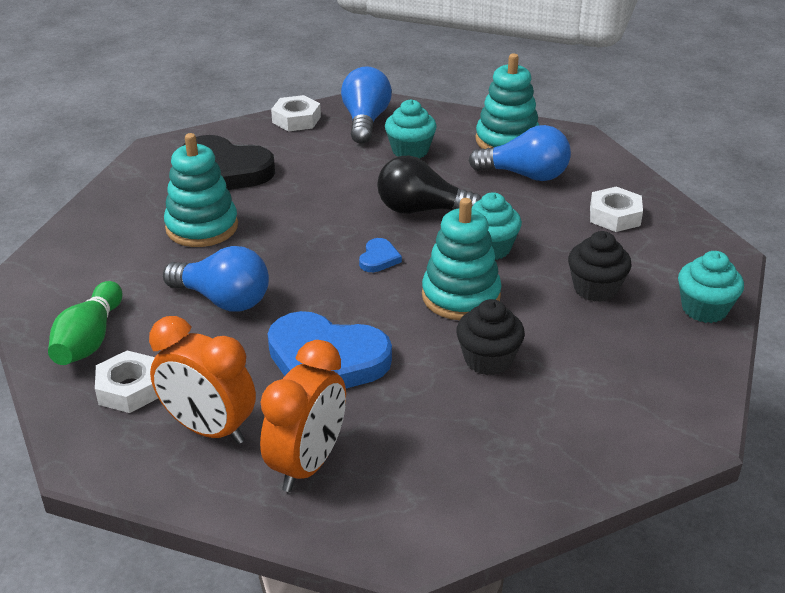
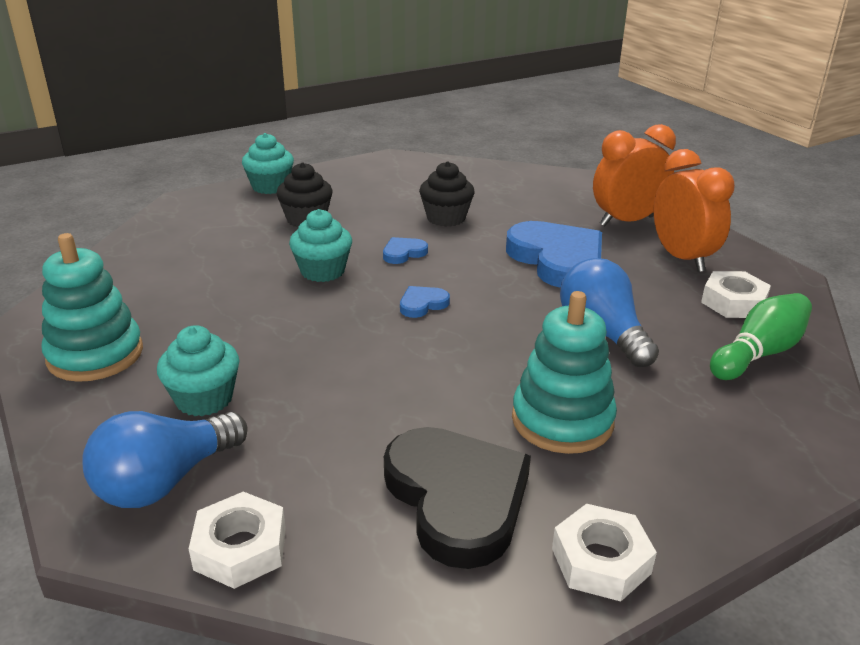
camera: 140 degrees left, 5 degrees down
black light bulb [377,156,481,214] -> none
turquoise stacking toy [422,198,502,320] -> blue heart [383,237,428,264]
blue light bulb [469,125,571,181] -> none
white nut [590,187,643,232] -> white nut moved to [552,504,657,601]

